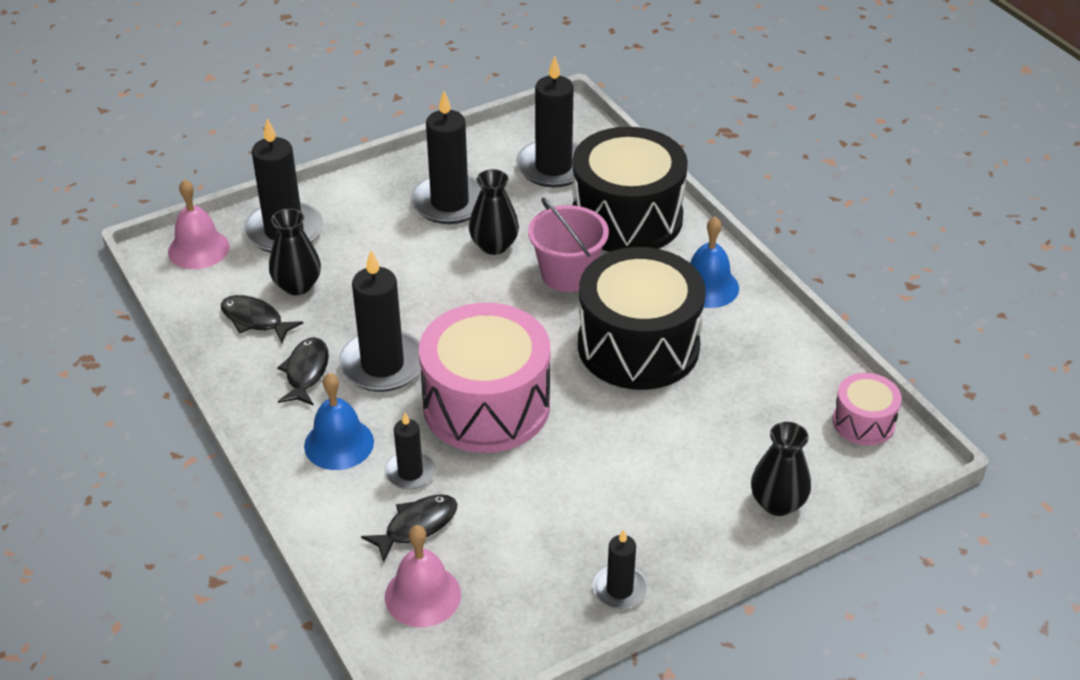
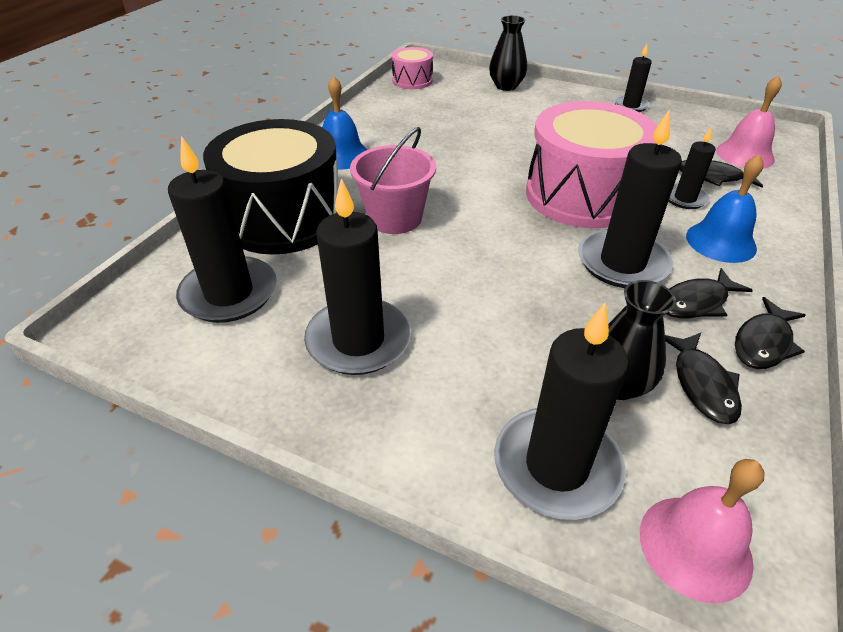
camera: 125 degrees left, 0 degrees up
black vase [469,169,519,255] -> none
black drum [578,247,706,390] -> none
none -> black fish [735,297,806,369]

